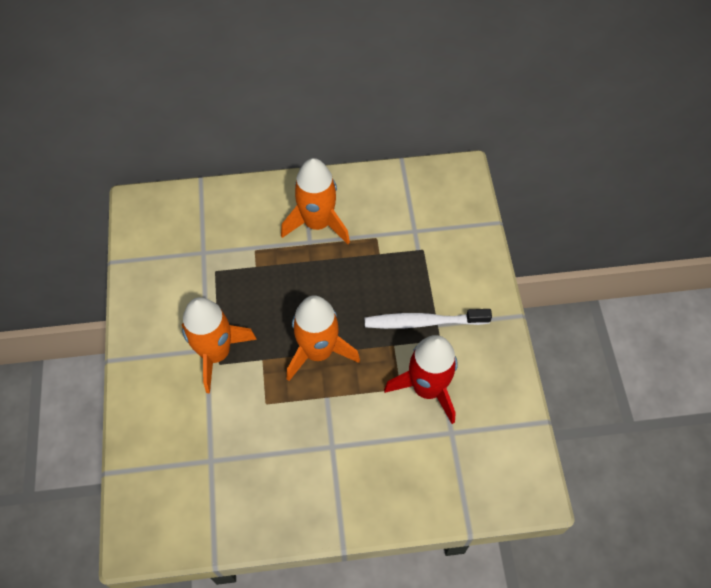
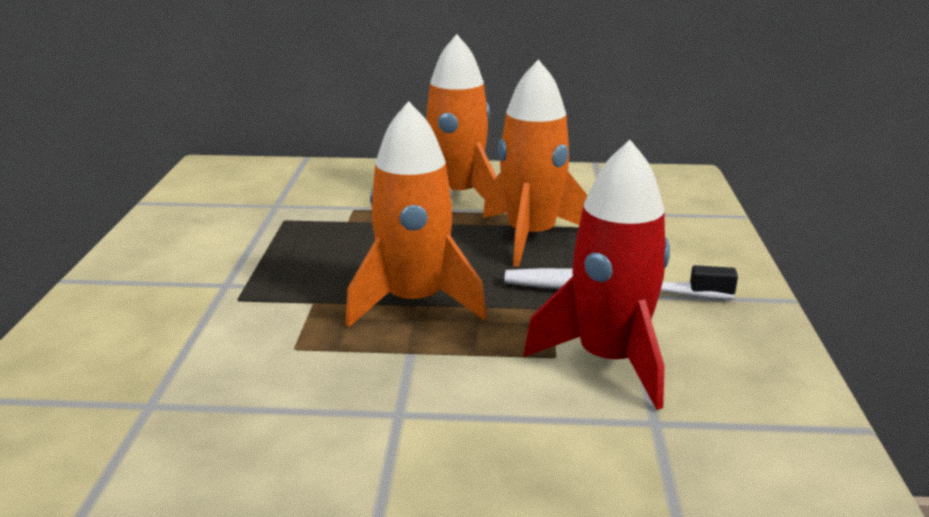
camera: 10 degrees right, 35 degrees down
orange rocket [182,297,257,393] -> orange rocket moved to [483,59,588,267]

